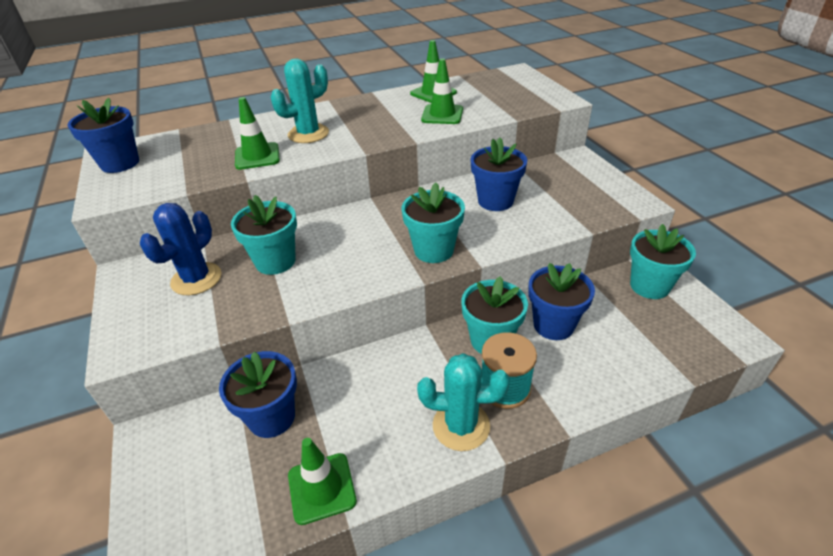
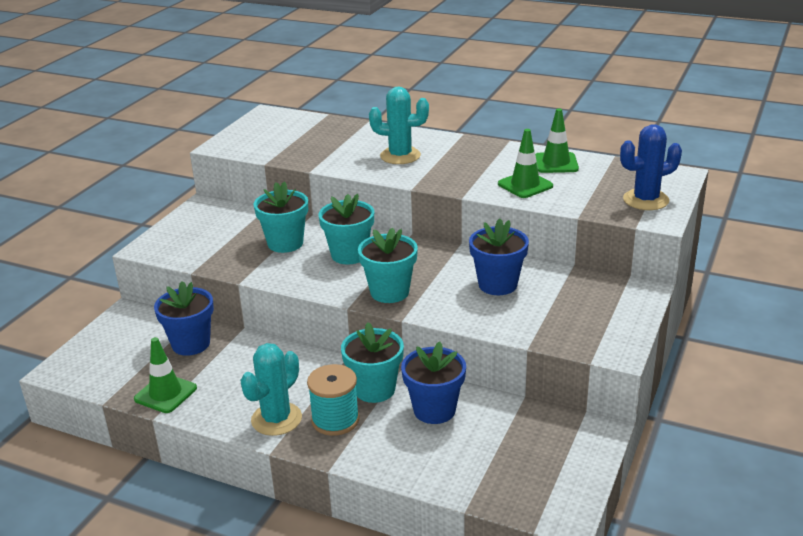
camera: 45 degrees right, 10 degrees down
blue flower pot [67,98,139,173] -> none
blue cactus [140,203,221,295] -> blue cactus moved to [620,124,682,210]
green traffic cone [235,97,280,170] -> none
turquoise cactus [417,353,510,451] -> turquoise cactus turned 75 degrees clockwise [240,343,302,436]
turquoise flower pot [630,224,696,299] -> turquoise flower pot moved to [319,194,374,265]

